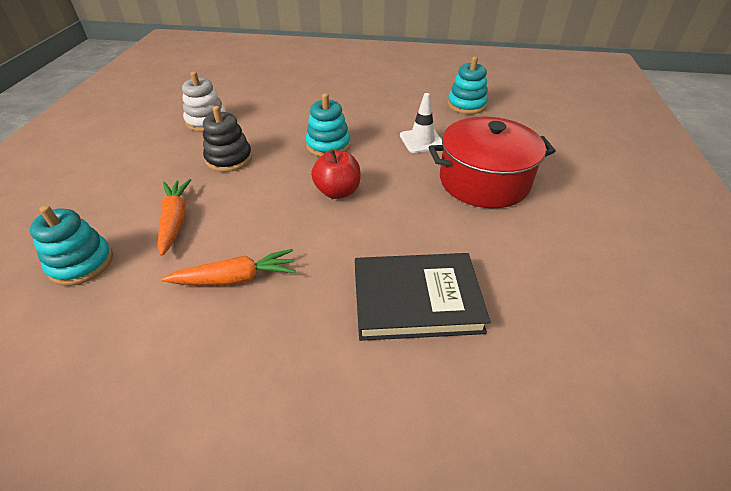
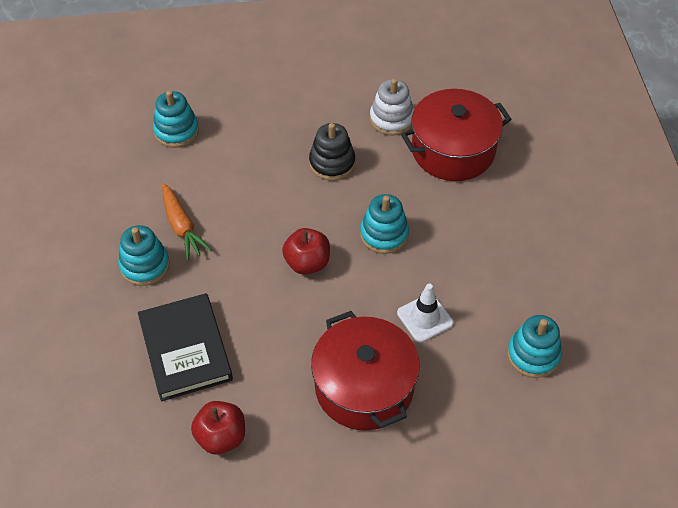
camera: 75 degrees right, 10 degrees up
orange carrot [157,179,191,256] -> none
none -> turquoise stacking toy [118,225,170,286]
none -> red apple [191,401,245,454]
none -> red pot [401,89,512,181]

